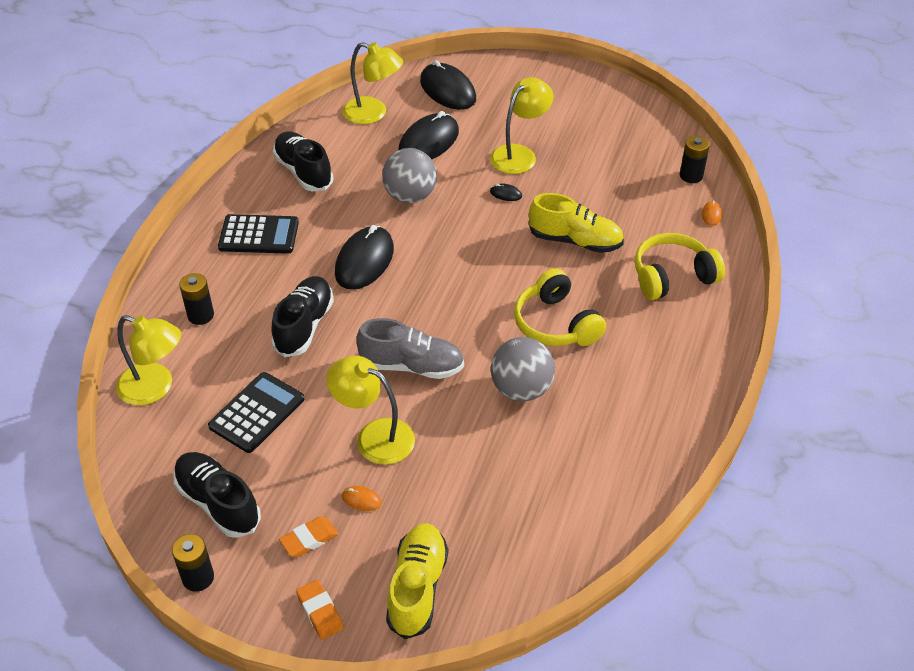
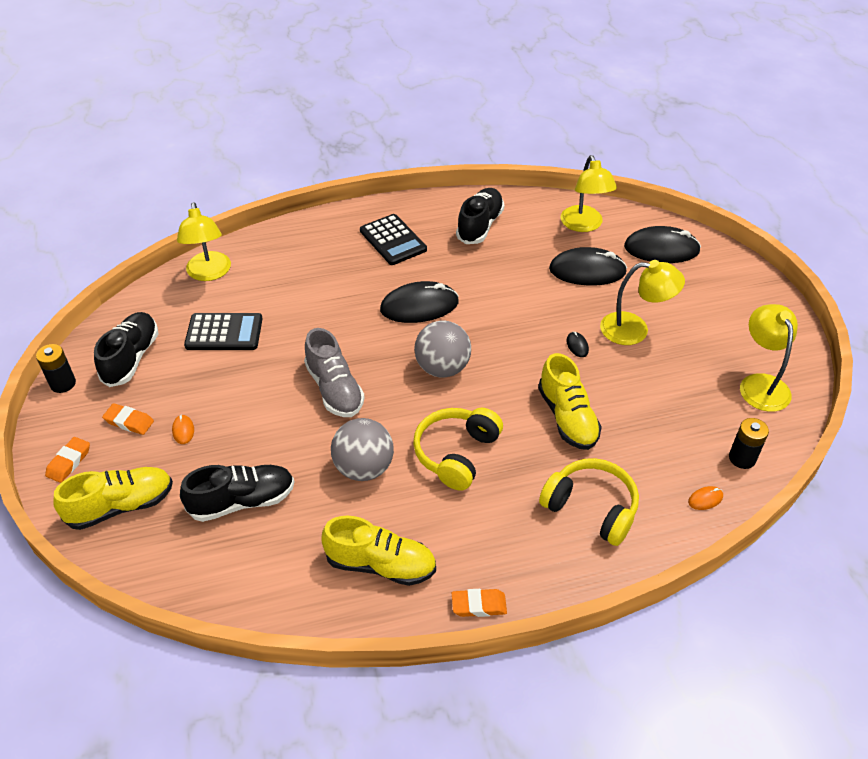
camera: 55 degrees right, 0 degrees up
black battery [179,273,214,325] -> none
black shoe [271,276,334,357] -> black shoe moved to [180,465,294,522]
yellow lamp [327,356,415,465] -> yellow lamp moved to [740,304,798,412]
grey ball [382,148,437,203] -> grey ball moved to [414,321,471,378]
black mouse [420,60,476,110] -> black mouse turned 75 degrees clockwise [624,226,701,263]
none -> yellow shoe [321,516,436,586]
none -> orange eraser [452,589,507,617]

